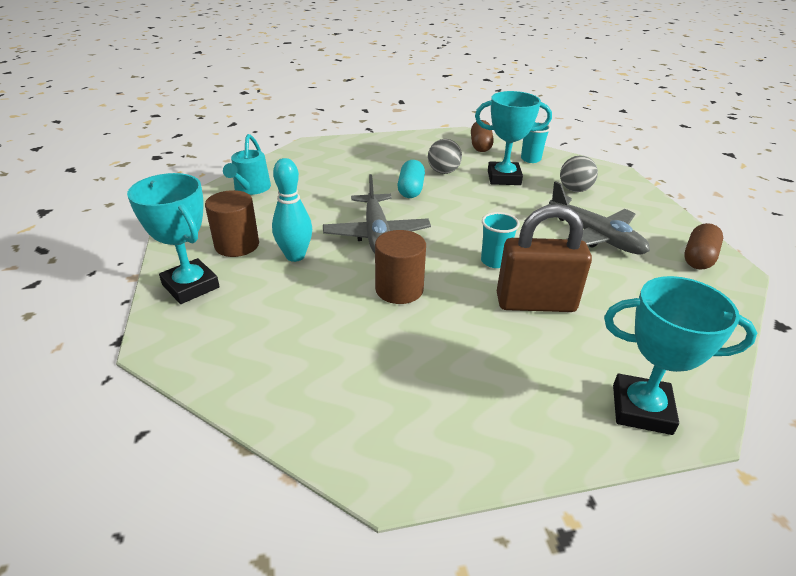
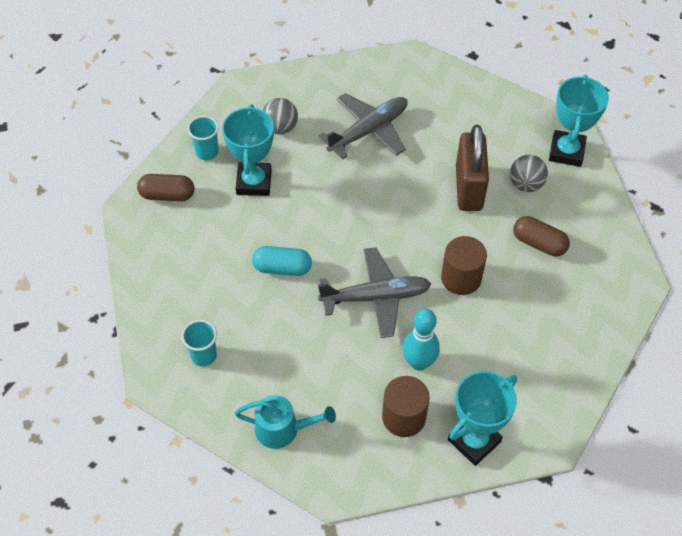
camera: 90 degrees left, 20 degrees up
grey ball [428,139,462,174] -> grey ball moved to [510,155,548,192]
turquoise cup [481,212,520,268] -> turquoise cup moved to [182,320,217,366]
brown capsule [684,223,723,269] -> brown capsule moved to [513,216,570,257]

